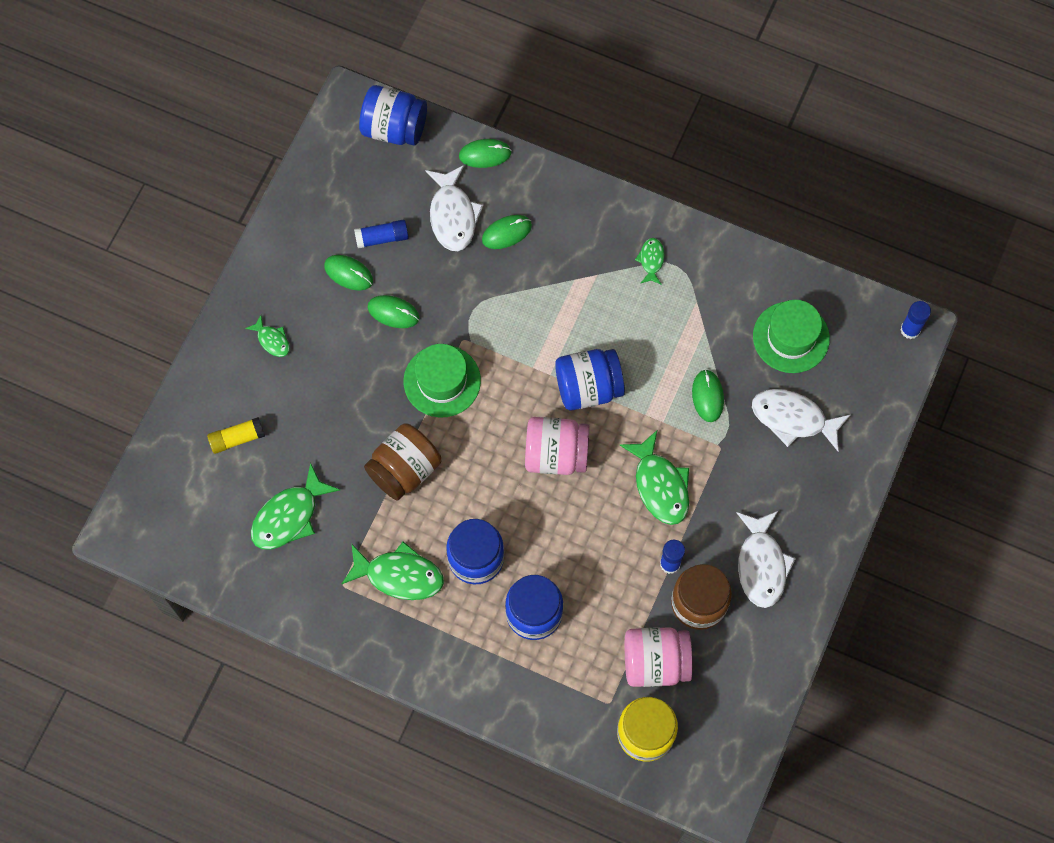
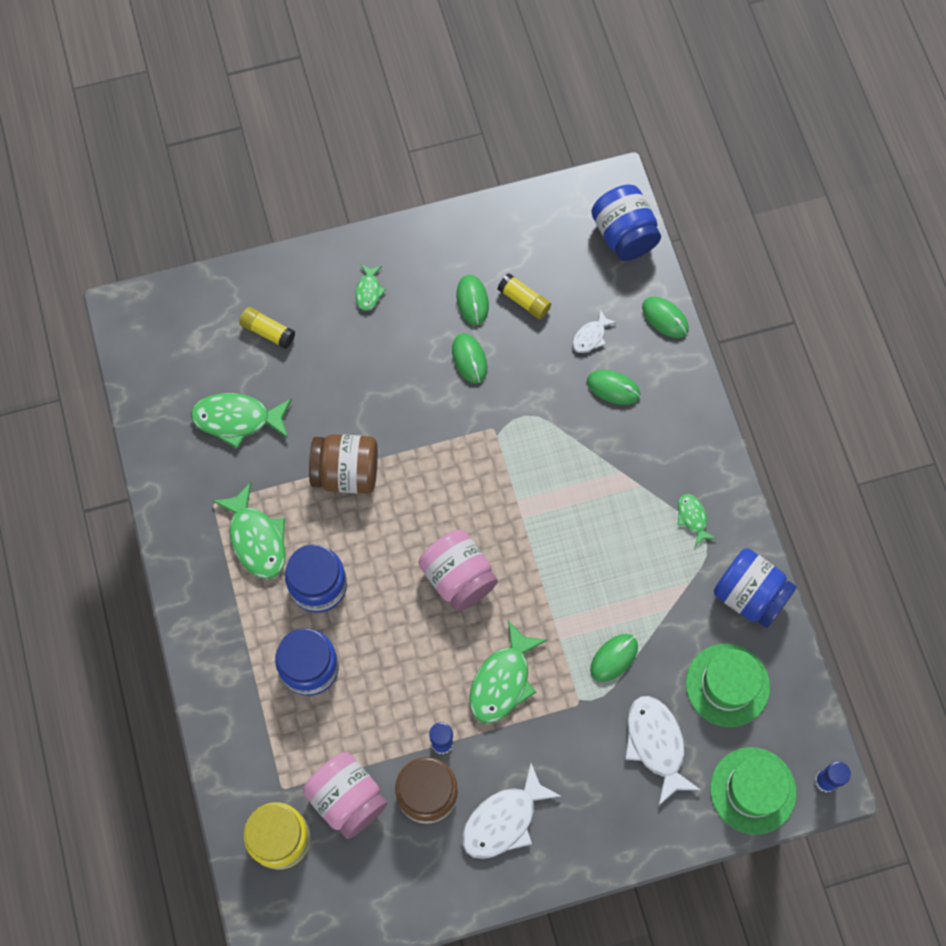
camera: 50 degrees right, 0 degrees up
blue glue stick [354,220,409,249] -> yellow glue stick [498,273,551,319]
green hat [404,344,481,418] -> green hat moved to [710,747,797,834]
white fish [425,165,483,251] -> white fish [573,309,617,353], size x0.53
blue jar [555,349,625,410] -> blue jar moved to [714,548,797,628]
green fish [635,238,664,285] -> green fish turned 75 degrees counterclockwise [678,494,716,546]

